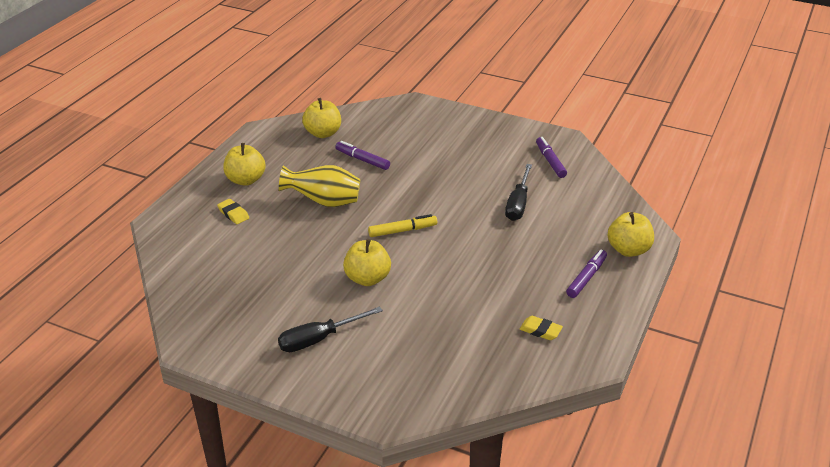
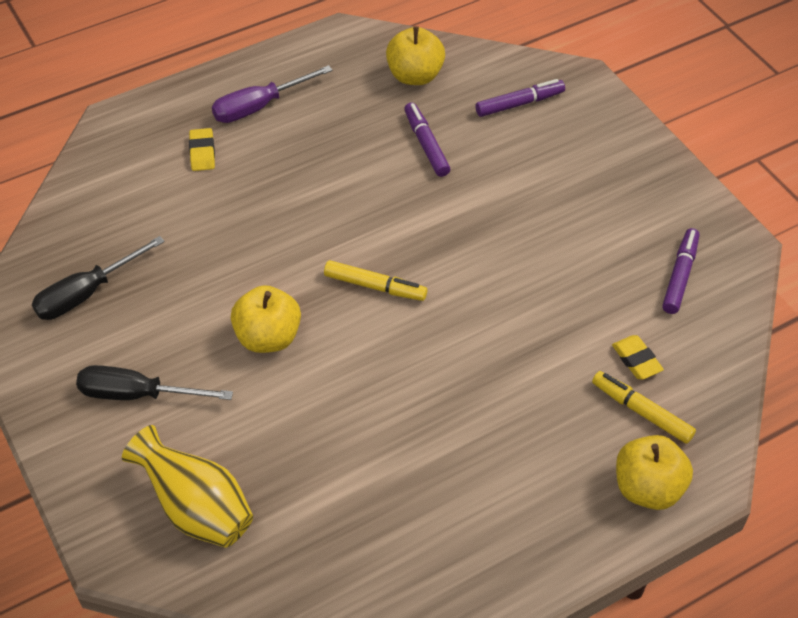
camera: 35 degrees right, 15 degrees up
yellow apple [223,143,266,186] -> purple screwdriver [212,65,333,123]
yellow vase [279,165,360,207] -> yellow vase moved to [122,425,253,548]
black screwdriver [505,164,532,221] -> black screwdriver moved to [32,236,165,320]
yellow eraser [520,316,563,340] -> yellow eraser moved to [612,335,664,379]
purple marker [566,250,607,298] -> purple marker moved to [475,79,565,117]
none -> yellow marker [592,371,696,444]

